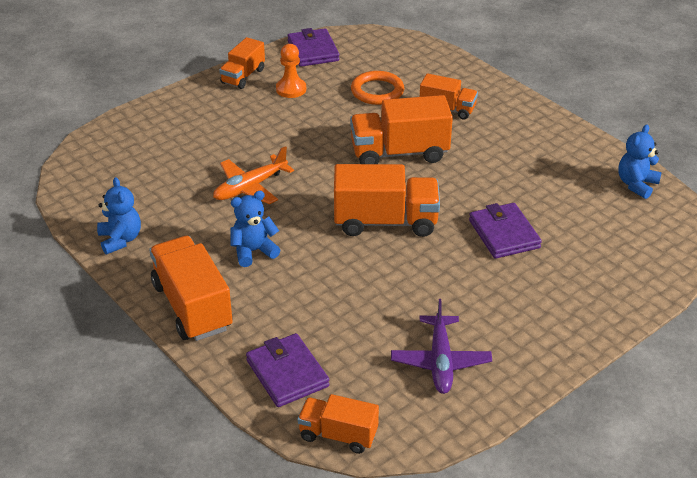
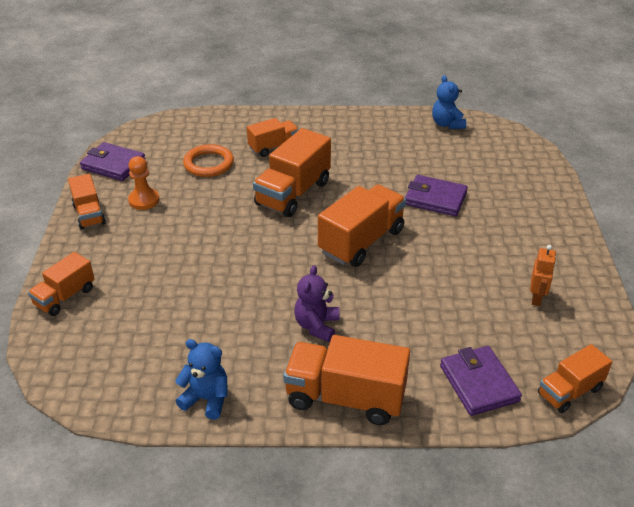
camera: 50 degrees left, 0 degrees up
orange plane [213,146,294,204] -> none
blue teddy bear [230,191,281,267] -> purple teddy bear [294,265,339,342]
purple wallet [246,333,329,407] -> purple wallet turned 60 degrees clockwise [440,346,522,416]
purple plane [391,299,492,394] -> orange robot [530,245,556,306]
none -> orange truck [28,252,95,316]

